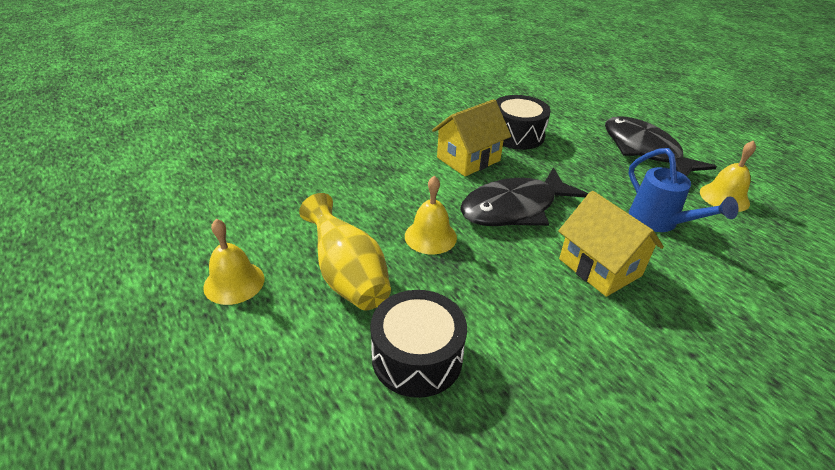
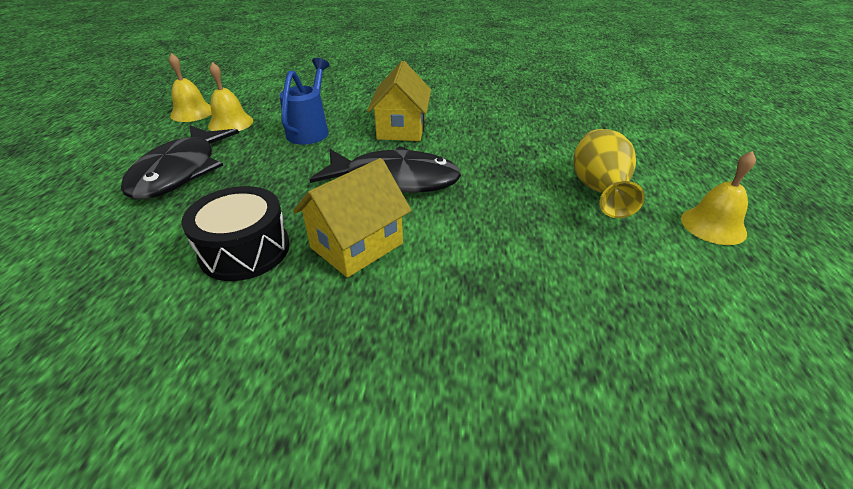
camera: 140 degrees left, 0 degrees up
black drum [370,290,467,398] -> none
yellow bell [405,175,457,255] -> yellow bell moved to [169,53,212,122]
yellow house [432,99,511,176] -> yellow house turned 45 degrees counterclockwise [293,158,412,278]

